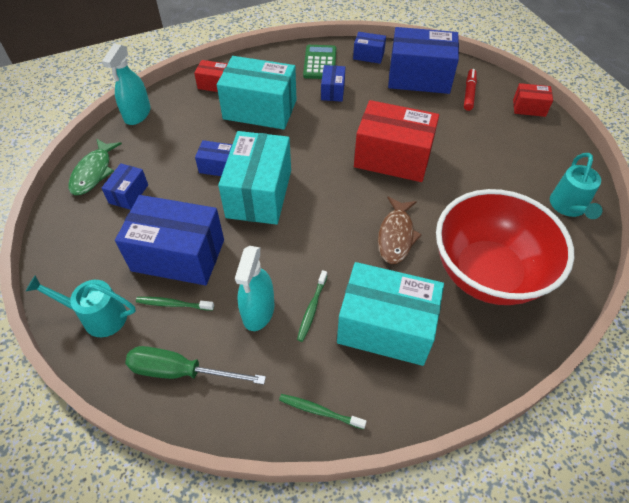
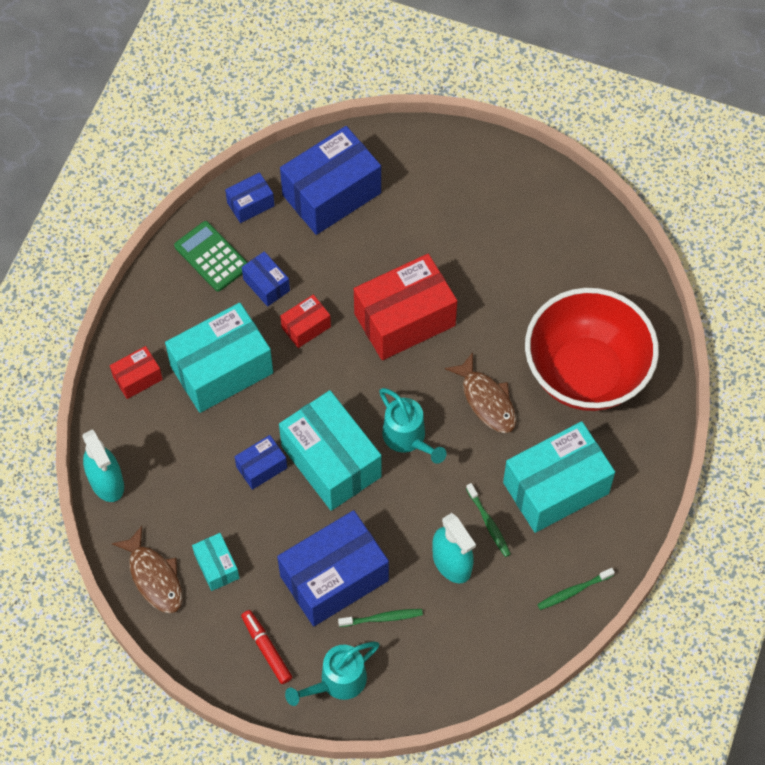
camera: 45 degrees left, 10 degrees up
green fish [69,139,122,195] -> brown fish [112,526,182,613]
blue box [102,163,148,210] -> turquoise box [192,533,239,591]
green screwdriver [125,346,266,385] -> none
green toothbrush [136,297,214,311] -> green toothbrush turned 150 degrees counterclockwise [338,609,423,627]
red marker [464,69,477,111] -> red marker moved to [241,610,292,684]
red box [513,83,553,117] -> red box moved to [280,294,331,348]
turquoise watering can [550,153,602,219] -> turquoise watering can moved to [379,388,447,464]

